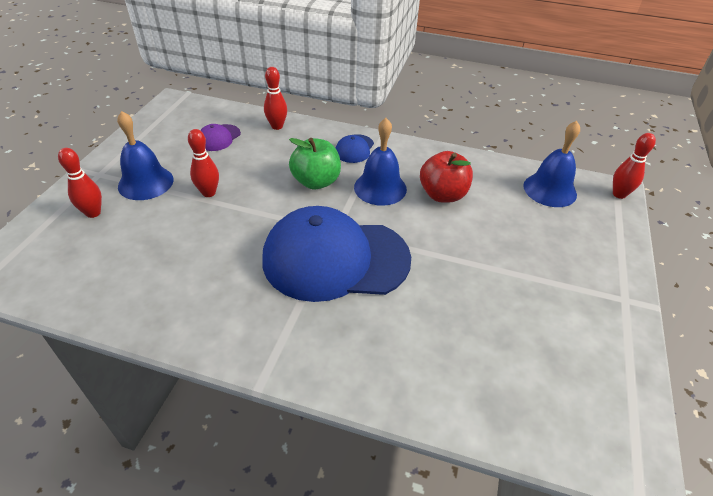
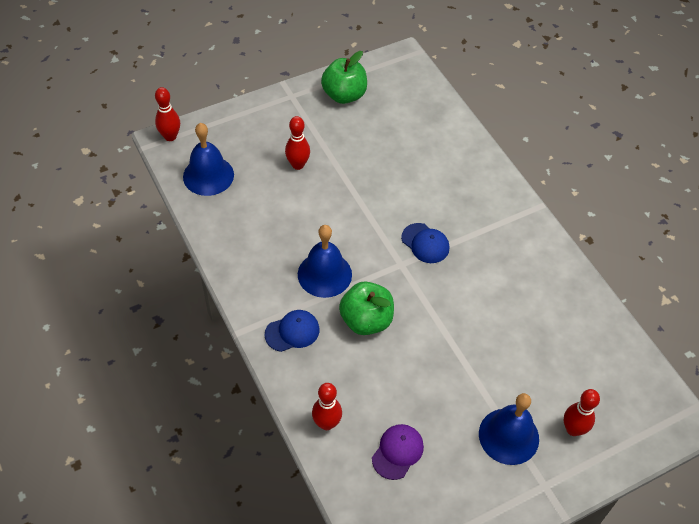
camera: 135 degrees left, 10 degrees up
red bowling pin [188,129,219,197] -> red bowling pin moved to [285,116,310,170]
purple cap [200,124,241,151] -> purple cap turned 45 degrees counterclockwise [372,424,424,480]
blue cap [262,206,411,302] -> blue cap [401,223,449,263], size x0.40
red apple [420,151,473,203] -> none
none -> green apple [321,51,367,104]

